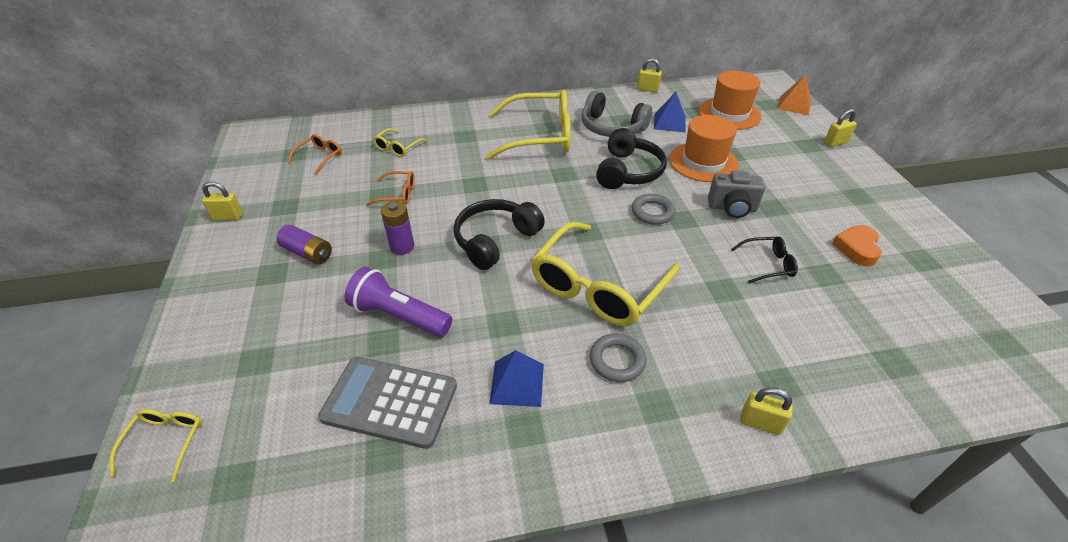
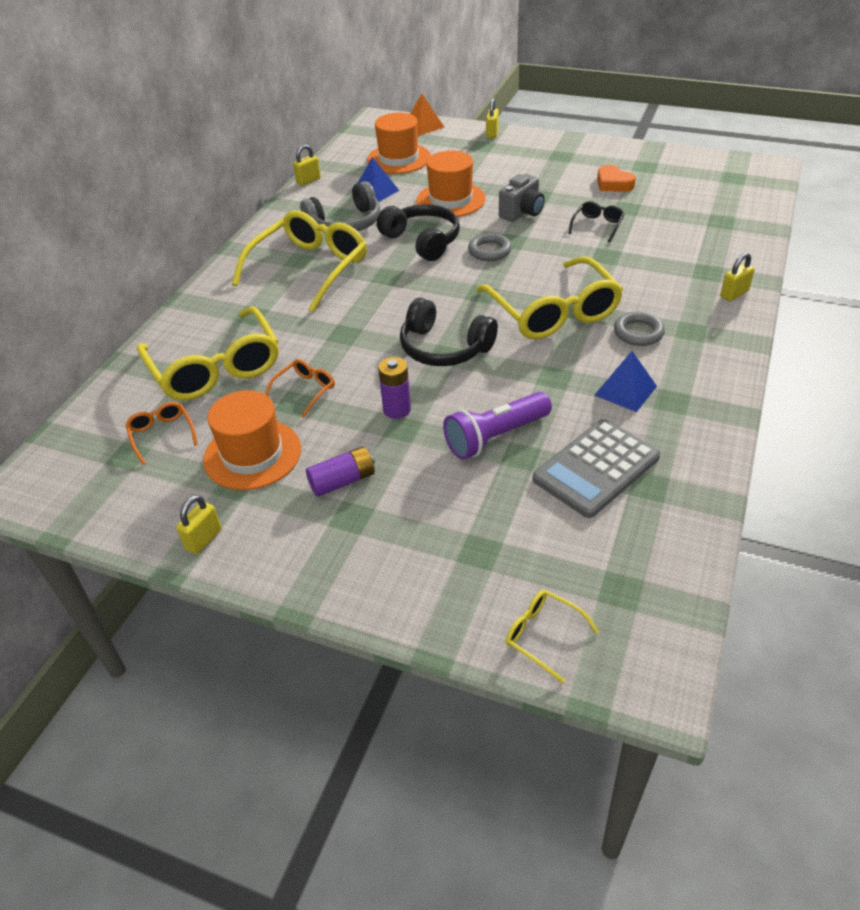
camera: 55 degrees left, 0 degrees up
yellow glasses [373,128,427,157] -> yellow glasses [137,306,278,401], size x2.24
black headphones [453,199,545,270] -> black headphones turned 45 degrees counterclockwise [400,298,498,366]
none -> orange hat [203,390,301,490]

